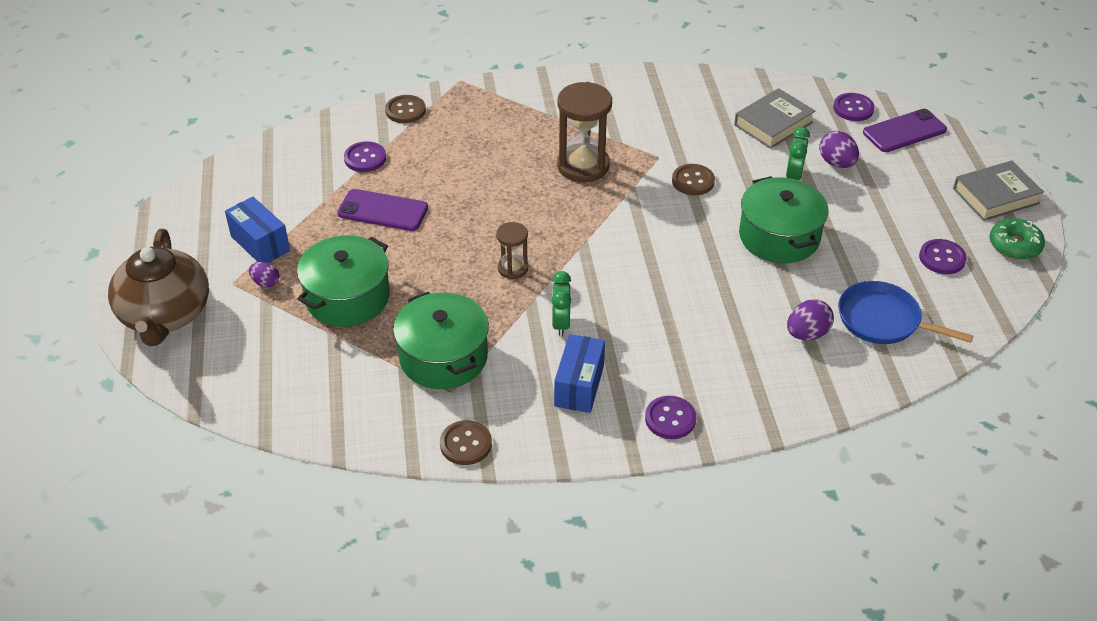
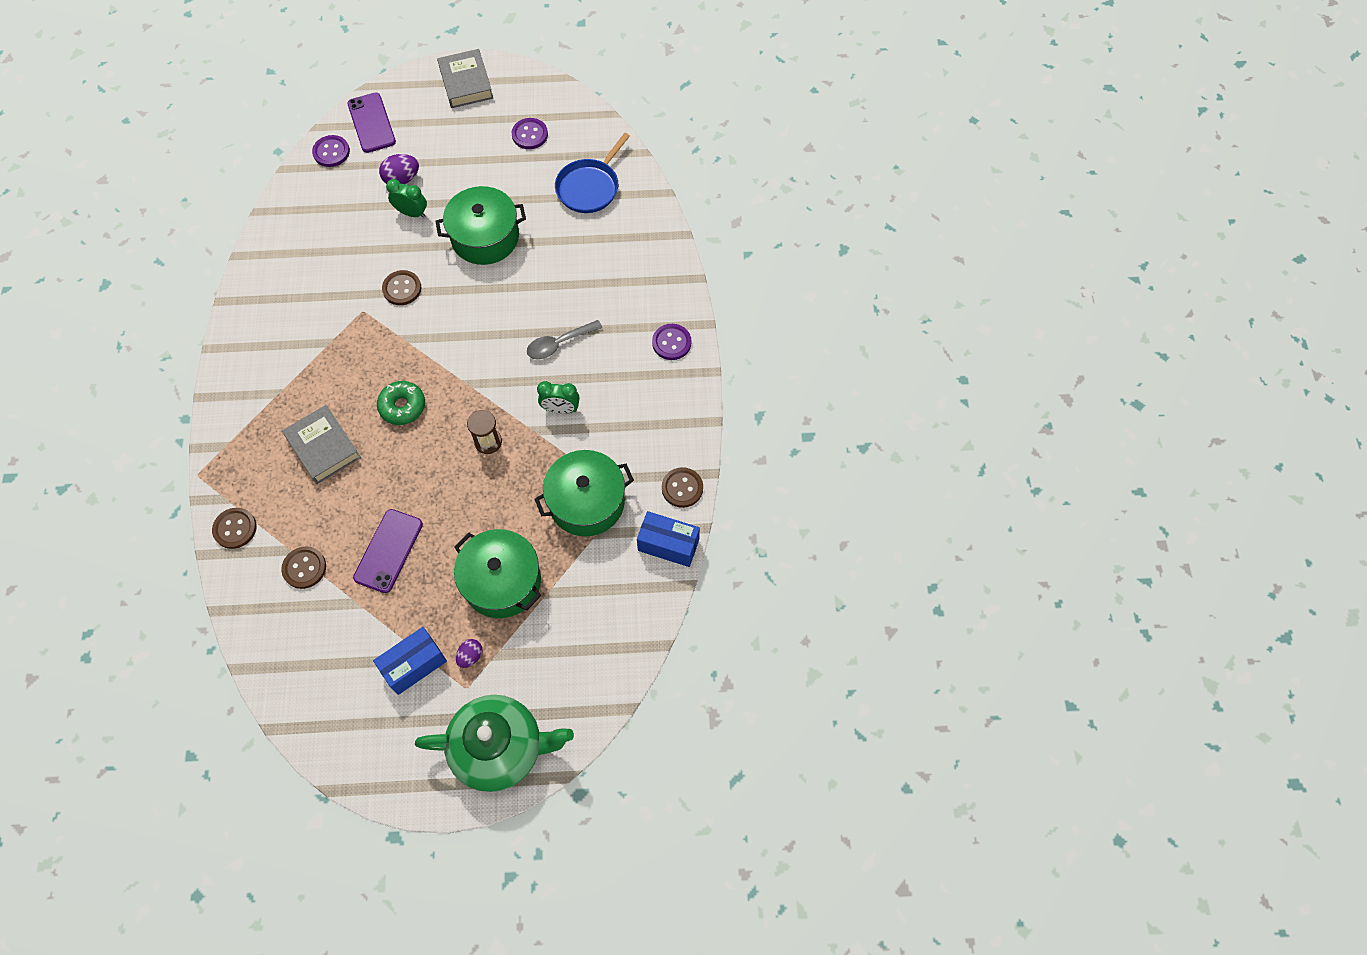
camera: 85 degrees left, 20 degrees up
brown teapot [108,229,209,346] -> green teapot [415,695,574,792]
purple button [344,141,386,172] -> brown button [281,546,326,589]
blue box [554,334,605,413] -> blue box moved to [637,511,700,567]
brown hourglass [557,82,612,182] -> none
grey book [734,88,815,149] -> grey book moved to [282,405,361,484]
purple egg [787,299,834,340] -> none
green donut [989,218,1045,260] -> green donut moved to [377,381,425,425]
none -> grey spoon [527,320,602,359]

